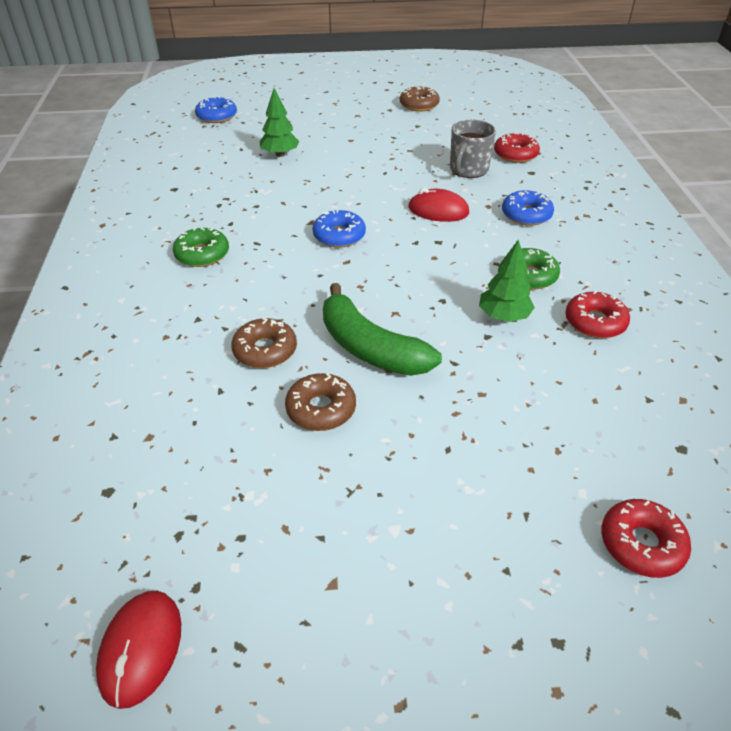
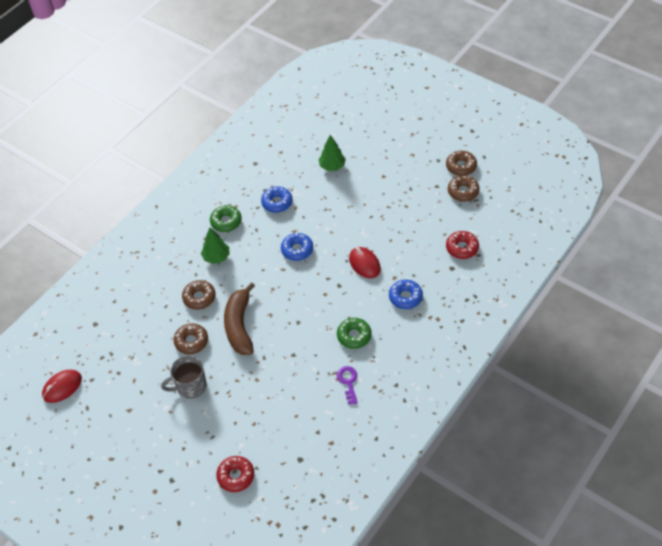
camera: 45 degrees right, 10 degrees up
blue donut [195,96,237,123] -> blue donut moved to [261,186,292,213]
green banana [323,283,442,376] -> brown banana [224,282,255,355]
grey mug [450,119,496,178] -> grey mug moved to [161,356,207,399]
green tree [479,239,535,322] -> green tree moved to [201,227,230,264]
red donut [565,291,630,338] -> purple key [337,366,358,405]
none -> brown donut [448,175,480,202]

